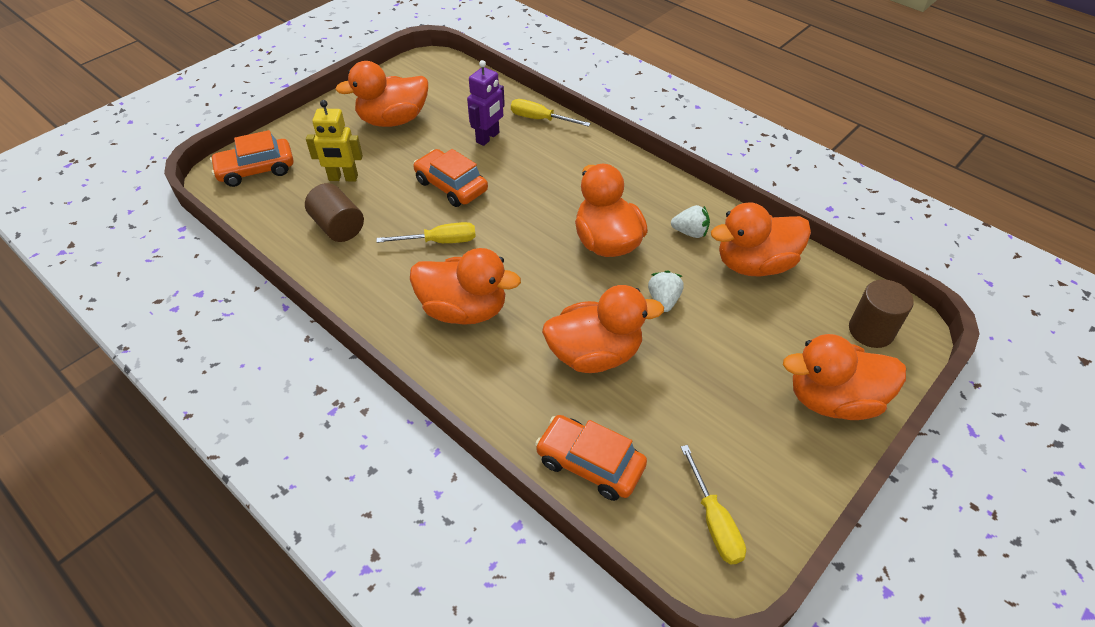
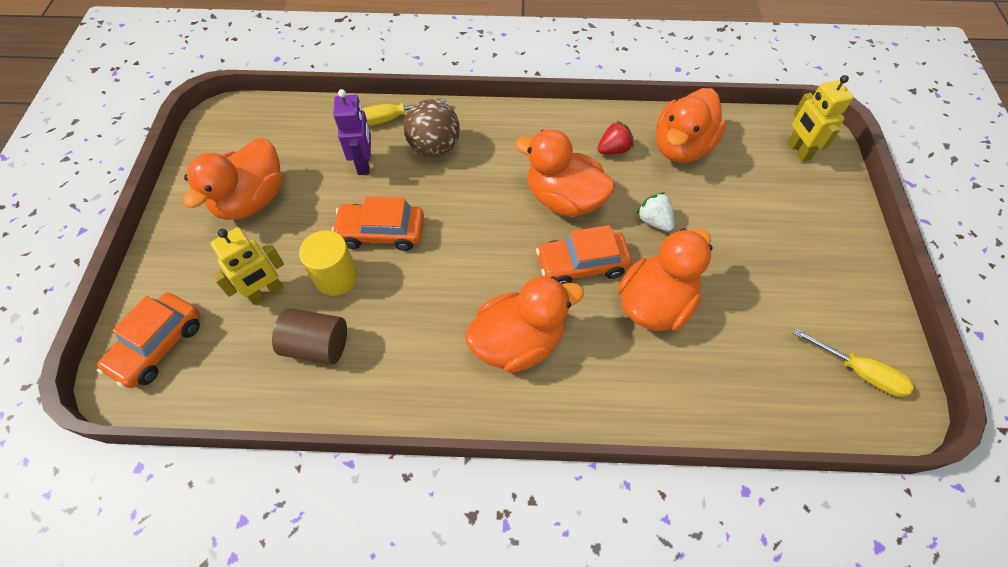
camera: 40 degrees left, 10 degrees up
yellow screwdriver [377,222,476,243] -> none
orange car [535,415,647,501] -> orange car moved to [536,225,632,284]
white strawberry [671,205,710,238] -> red strawberry [597,121,634,154]
orange duck [783,334,906,420] -> none
brown cylinder [849,279,914,348] -> yellow robot [787,75,853,162]
none -> yellow cylinder [299,230,358,296]
none -> brown ball [404,99,460,157]

